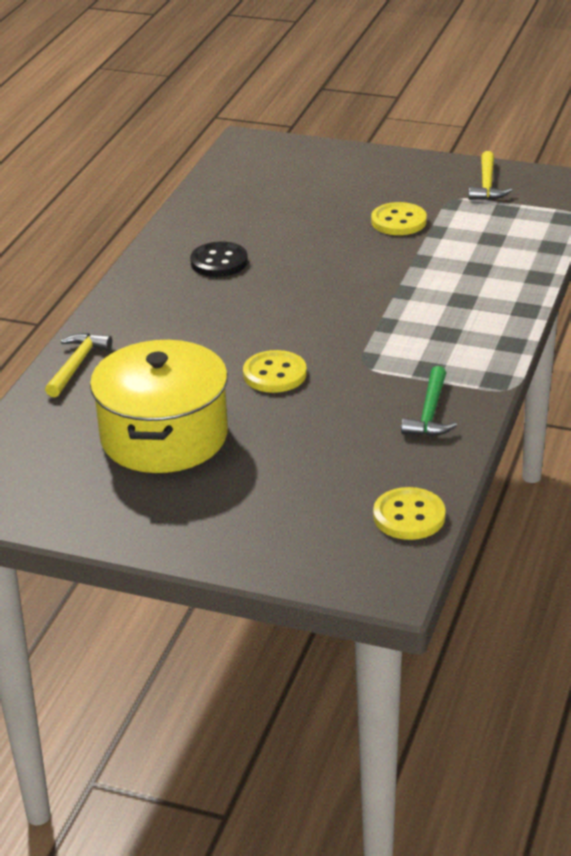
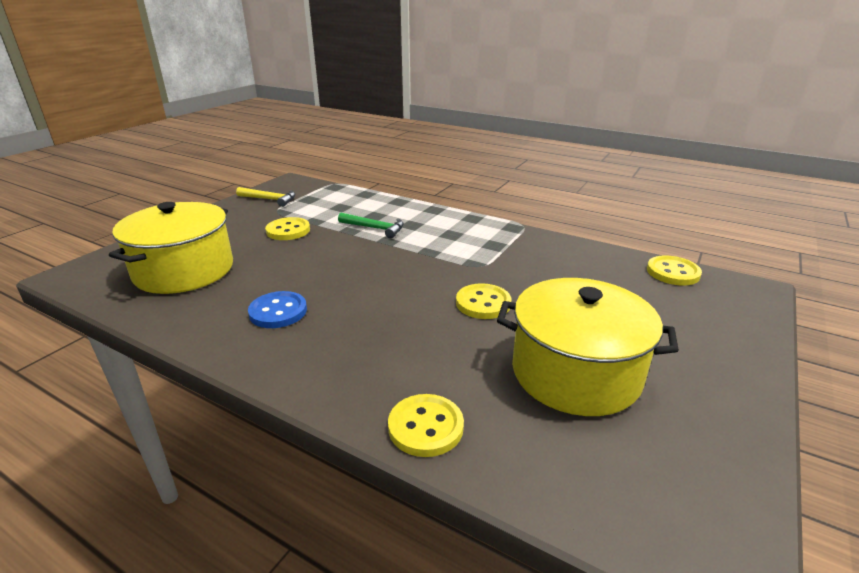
camera: 80 degrees left, 5 degrees down
yellow hammer [45,333,112,397] -> yellow button [388,394,464,457]
black button [190,242,248,277] -> blue button [248,291,307,328]
green hammer [401,366,457,436] -> green hammer moved to [338,213,404,238]
none -> yellow pot [109,202,233,294]

